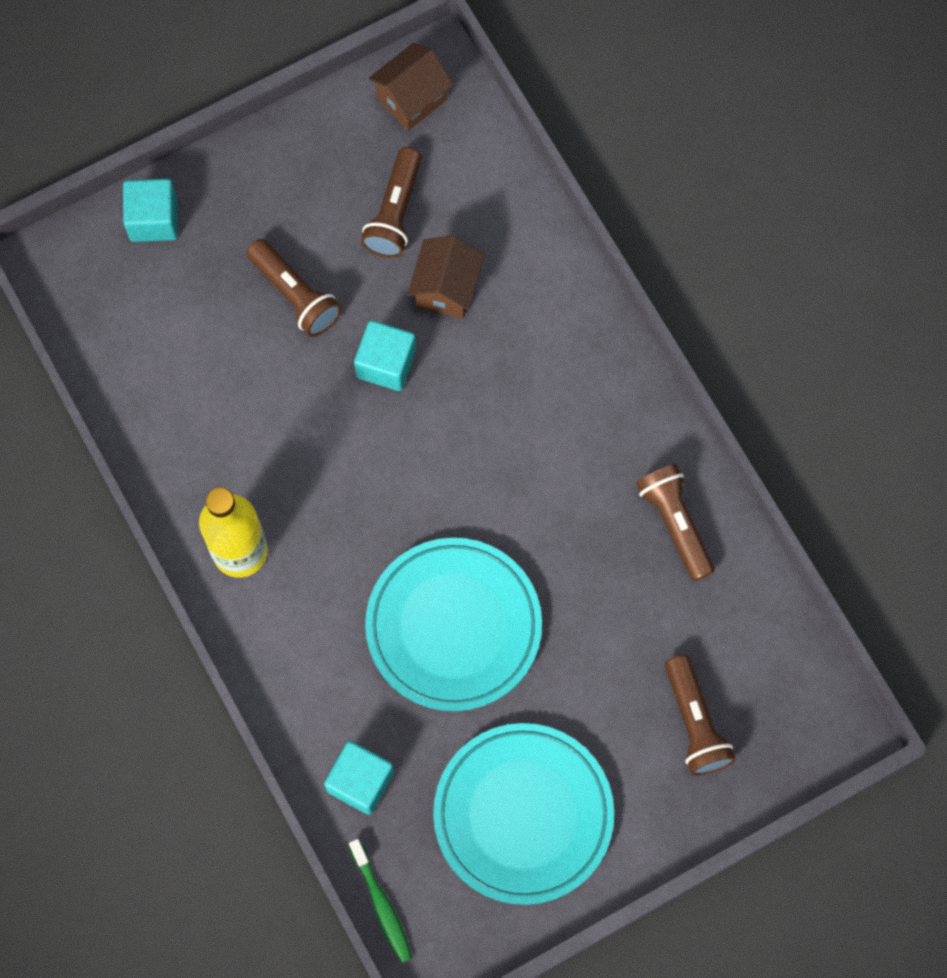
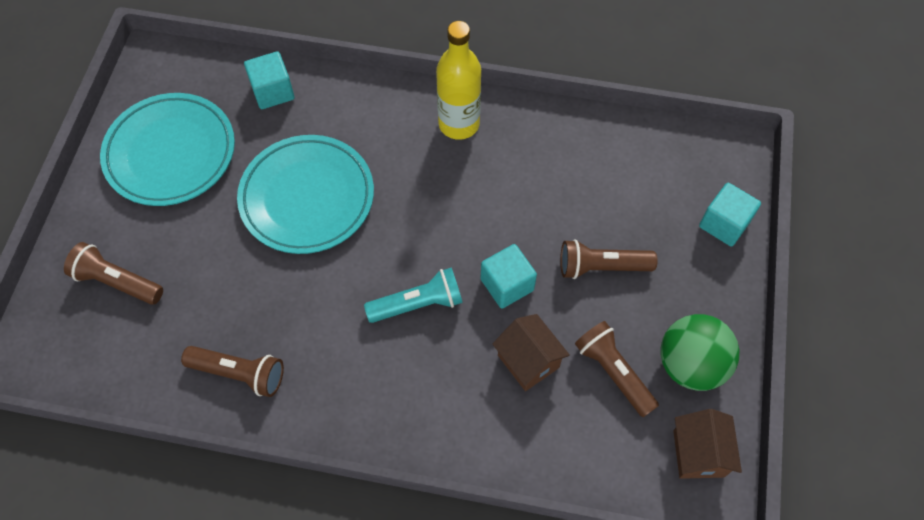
camera: 130 degrees right, 10 degrees down
green toothbrush [349,839,412,963] -> none
none -> turquoise flashlight [364,267,463,323]
none -> green ball [661,314,739,391]

